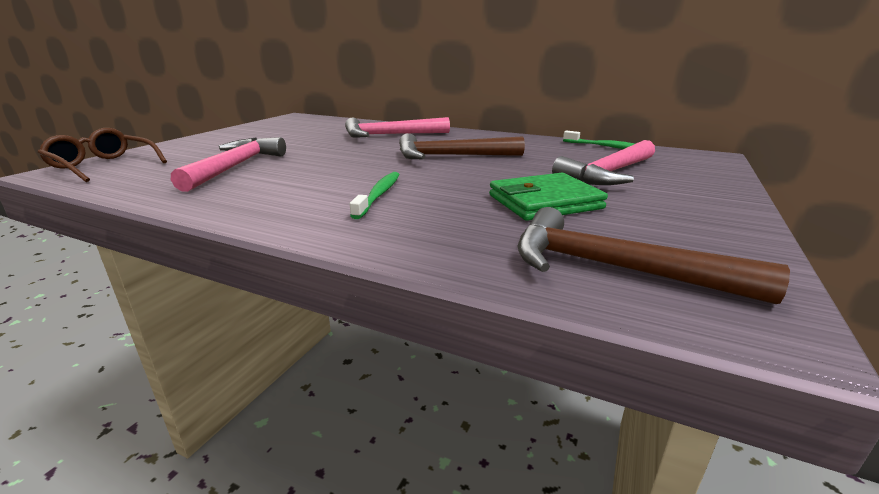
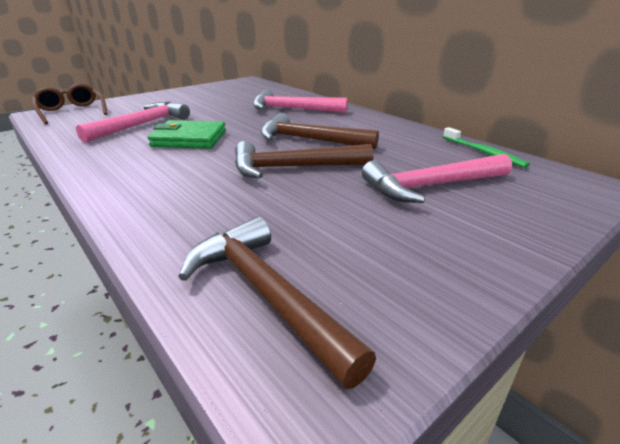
camera: 25 degrees right, 5 degrees up
green toothbrush [350,172,400,219] -> none
green wallet [489,173,608,221] -> green wallet moved to [148,120,226,149]
none -> brown hammer [235,141,373,179]

